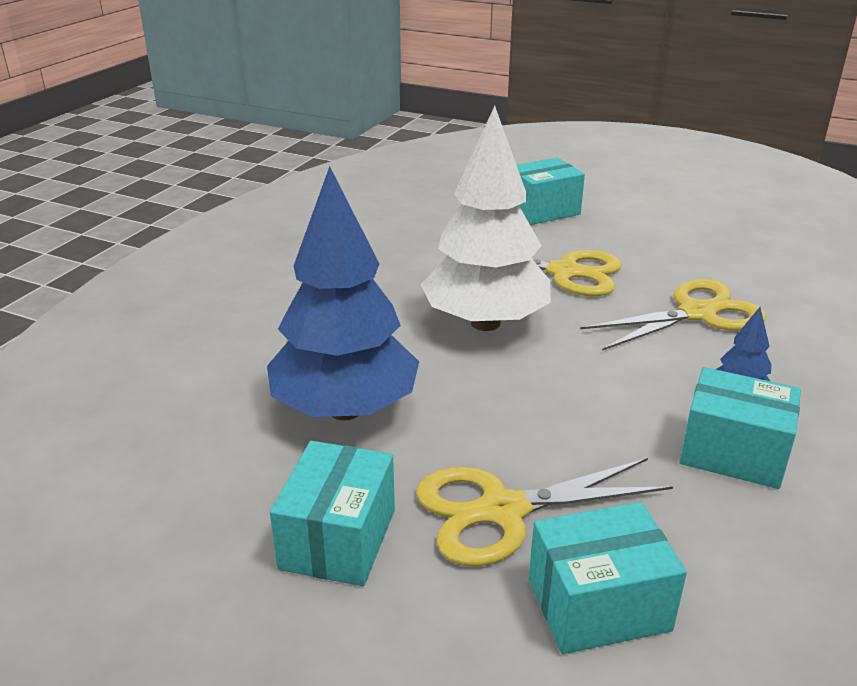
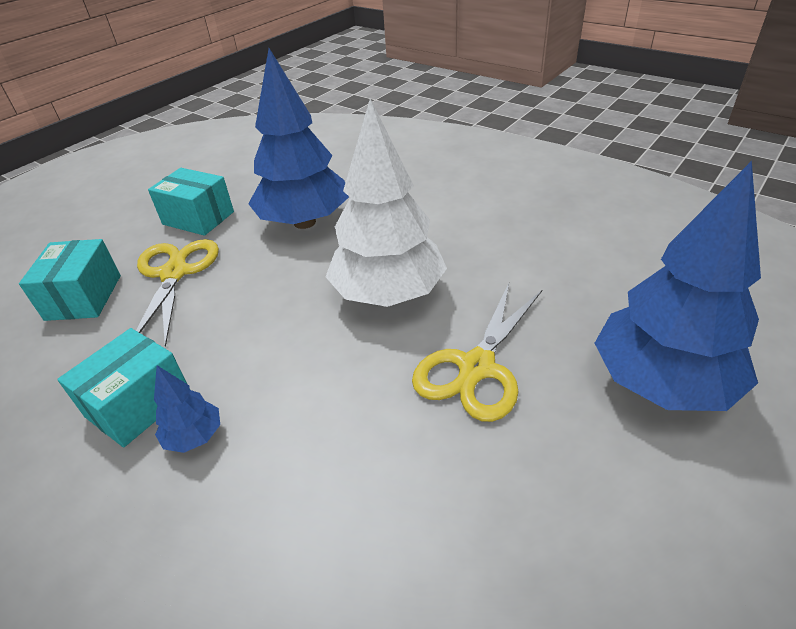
camera: 105 degrees right, 10 degrees up
turquoise box [517,158,585,225] -> blue tree [595,161,761,411]
yellow scissors [580,279,766,351] -> none

